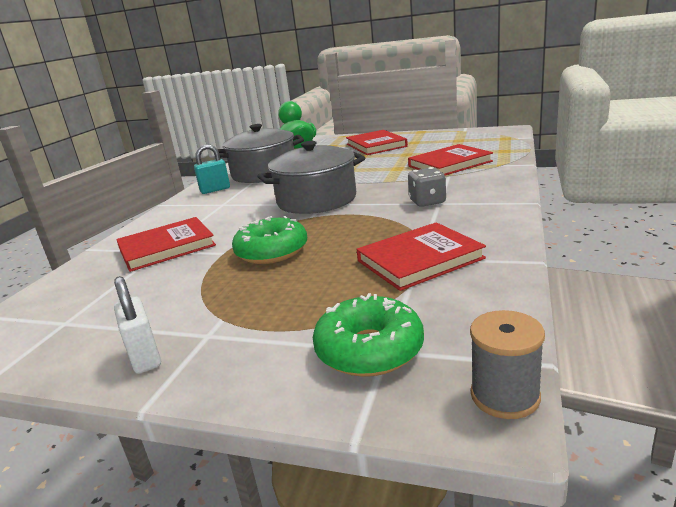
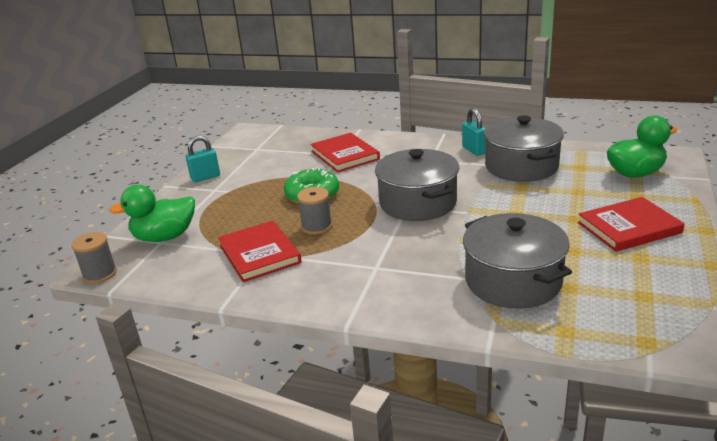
camera: 90 degrees right, 5 degrees up
white padlock [114,276,161,374] -> turquoise padlock [186,136,220,182]
green donut [312,293,424,377] -> green duck [109,185,195,242]
red book [408,144,493,175] -> grey pot [463,213,572,309]
grey dice [408,167,446,207] -> none
none -> grey spool [297,187,332,235]

